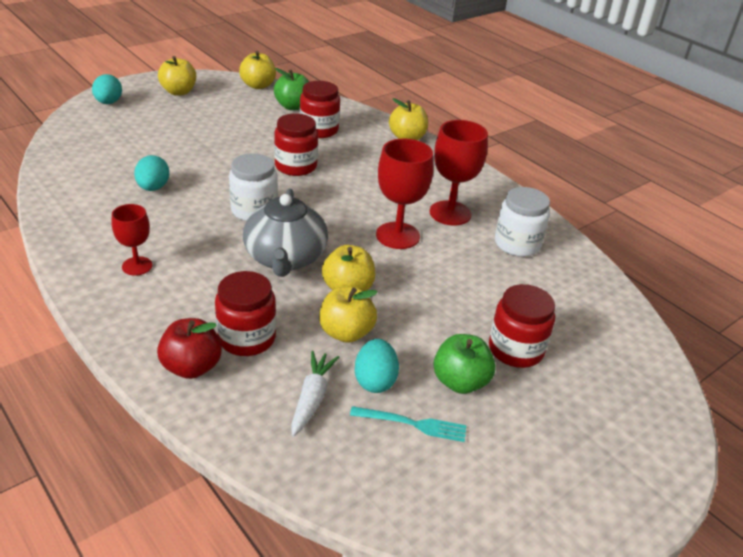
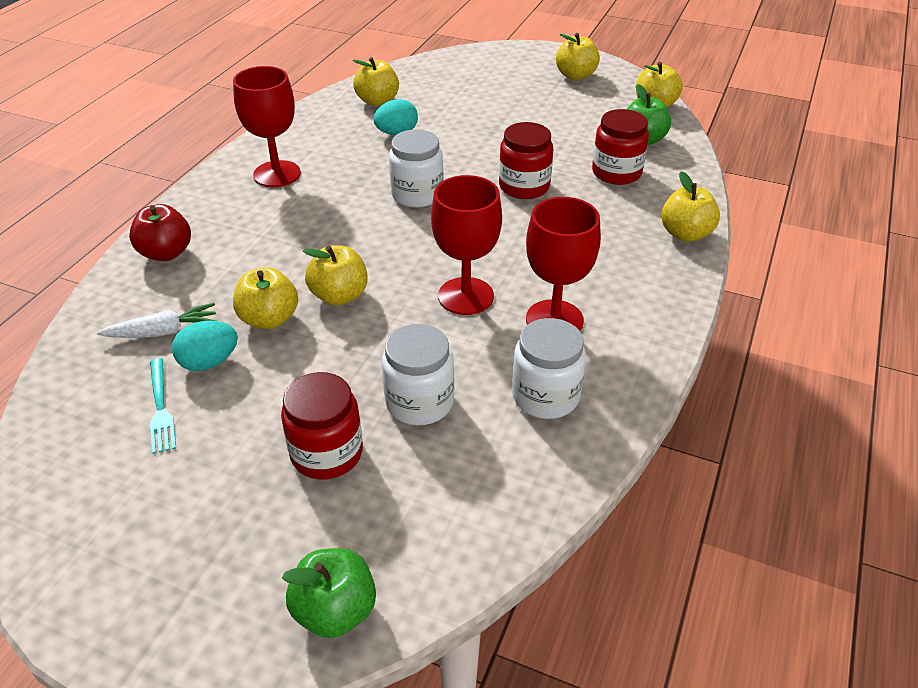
camera: 65 degrees right, 5 degrees up
turquoise egg [92,74,122,104] -> none
red goblet [112,204,153,276] -> red goblet [233,66,301,187], size x1.65
red jar [215,271,276,356] -> none
grey teapot [243,189,328,277] -> none
green apple [434,334,496,394] -> green apple moved to [282,548,376,638]
none -> yellow apple [353,57,399,106]
none -> white jar [382,324,454,425]

